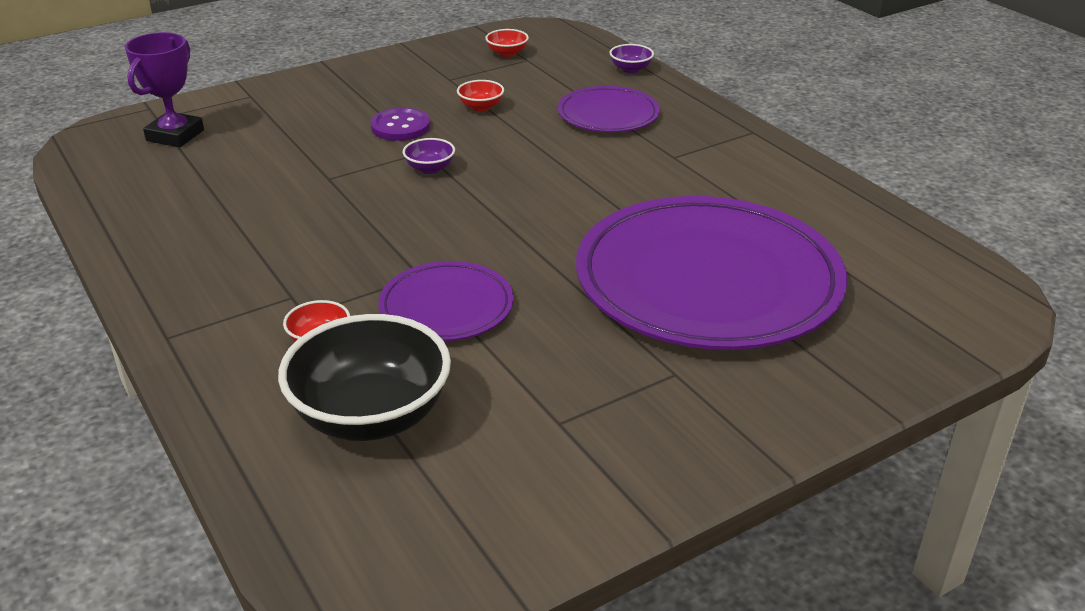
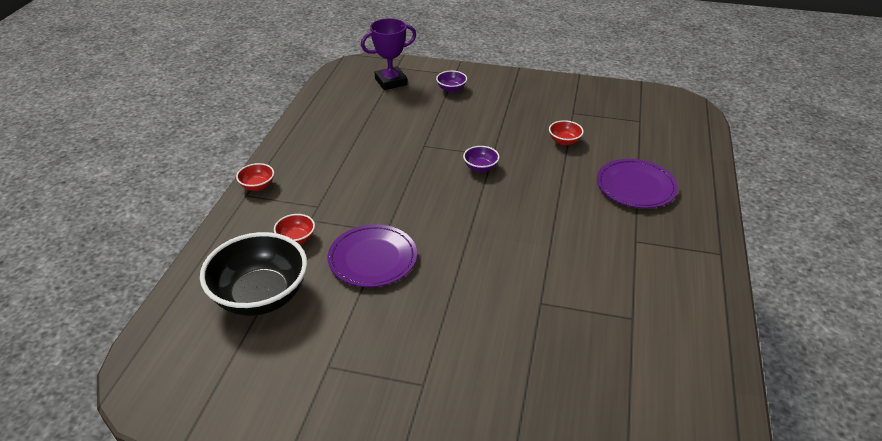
camera: 45 degrees right, 5 degrees up
purple button [371,108,430,141] -> none
red bowl [485,29,529,57] -> red bowl moved to [236,163,274,191]
purple plate [576,196,847,350] -> none
purple bowl [609,44,654,73] -> purple bowl moved to [436,71,467,93]

